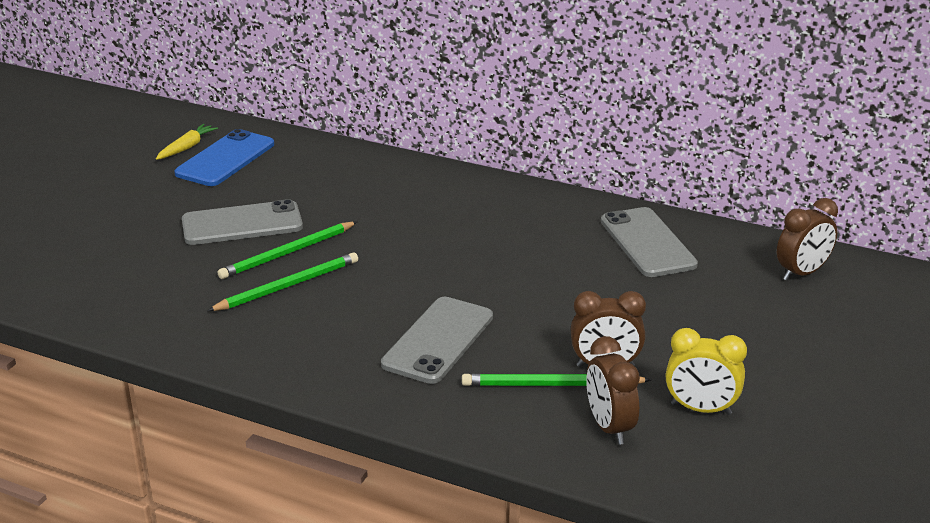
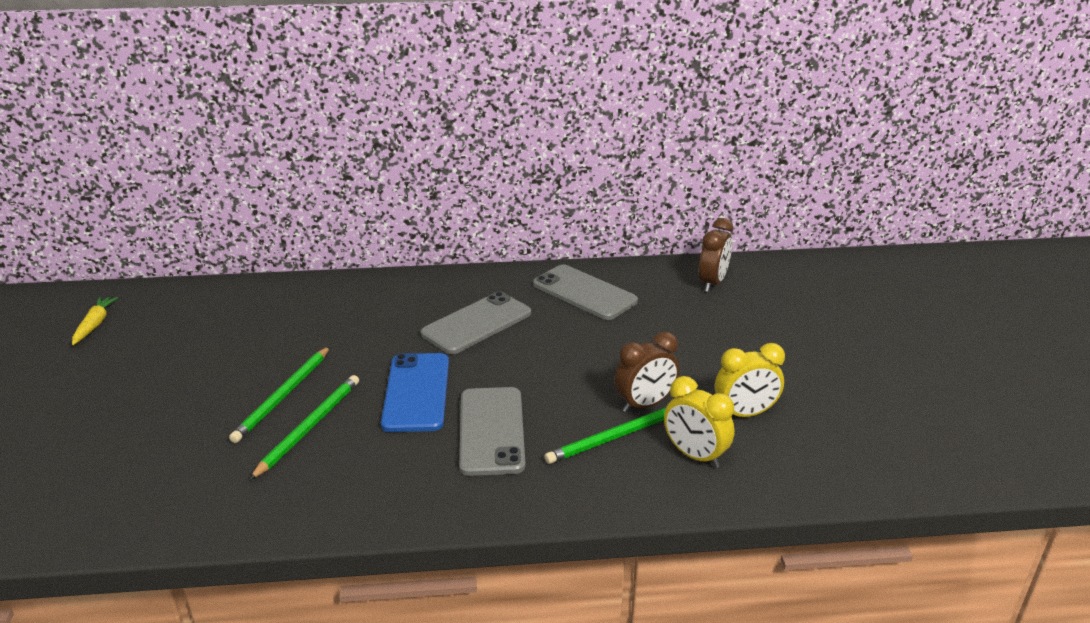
camera: 30 degrees left, 0 degrees up
blue phone [174,129,274,186] -> blue phone moved to [381,353,449,432]
grey phone [182,199,303,245] -> grey phone moved to [421,292,531,354]
brown clock [587,336,640,445] -> yellow clock [664,376,735,468]

